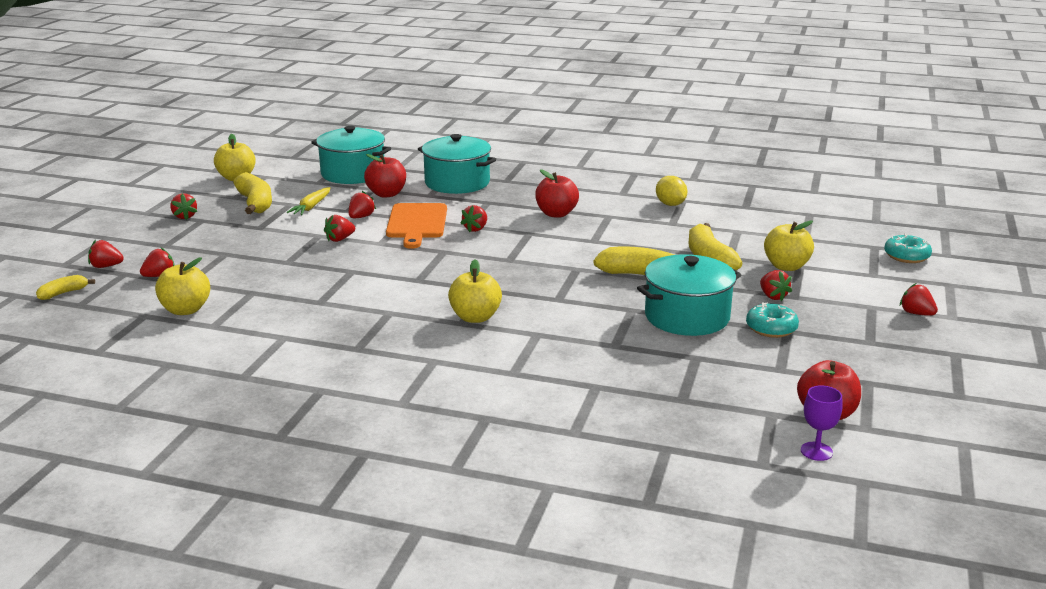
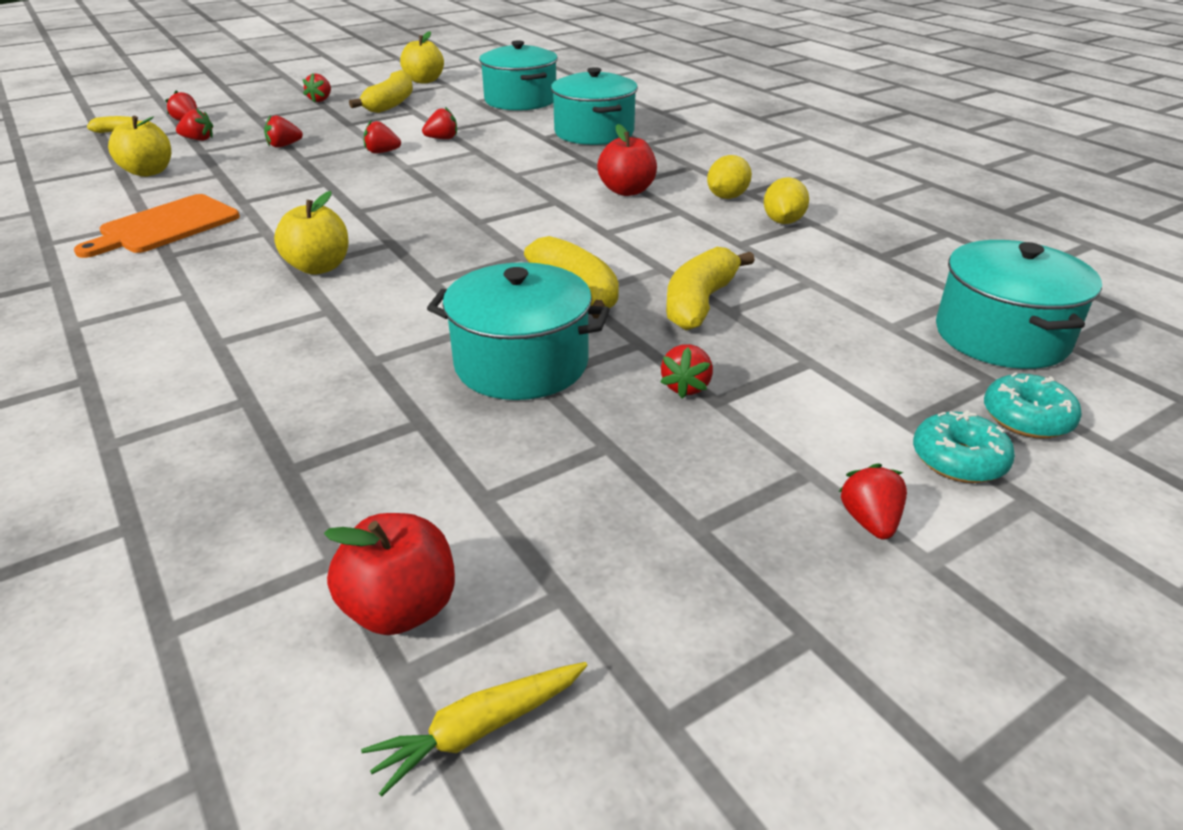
camera: 40 degrees right, 10 degrees up
yellow carrot [287,187,330,215] -> yellow carrot moved to [361,662,588,796]
red apple [364,154,406,198] -> none
orange cutting board [386,203,447,249] -> orange cutting board moved to [74,194,240,258]
red strawberry [460,205,487,232] -> red strawberry moved to [264,115,303,148]
turquoise donut [746,303,799,338] -> turquoise donut moved to [913,410,1015,483]
yellow apple [764,221,814,271] -> none
purple goblet [801,385,843,461] -> none
none -> yellow lemon [707,155,752,199]
none -> turquoise pot [936,240,1102,369]

